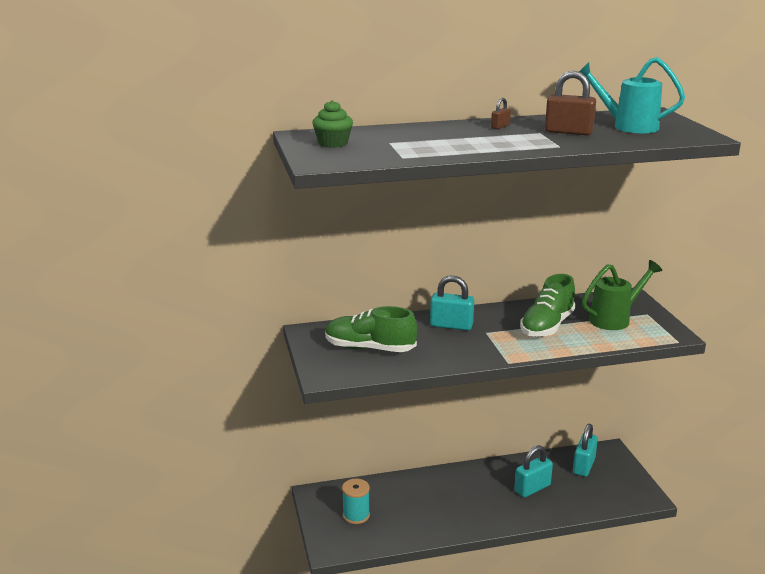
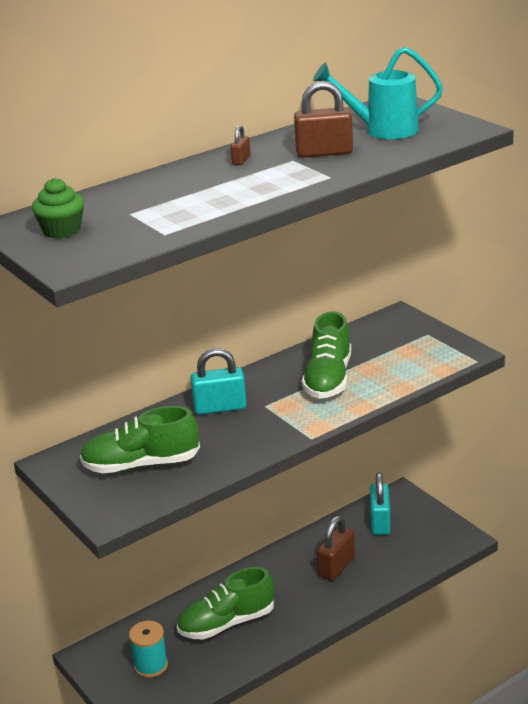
camera: 20 degrees left, 5 degrees up
turquoise padlock [514,445,553,497] -> brown padlock [317,516,355,581]
green watering can [582,260,662,330] -> none
none -> green shoe [177,567,274,639]

